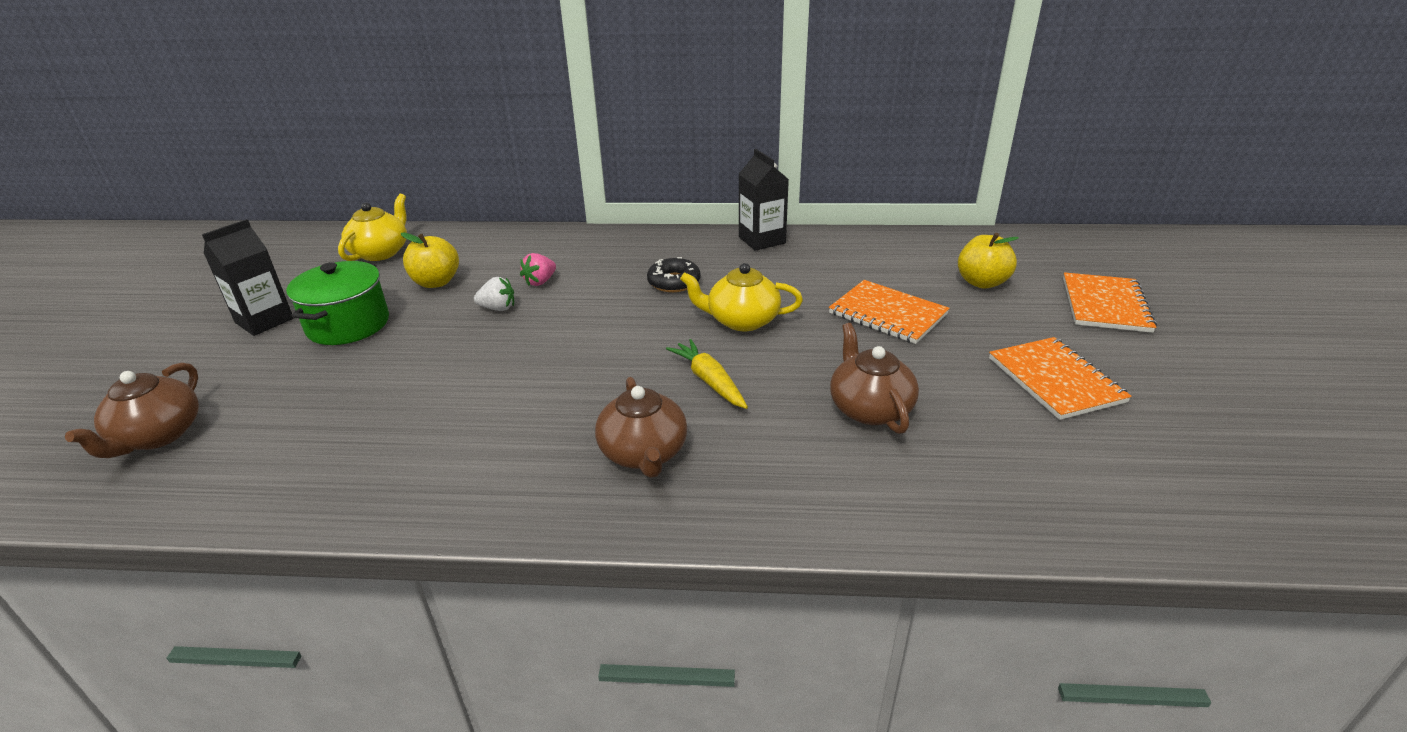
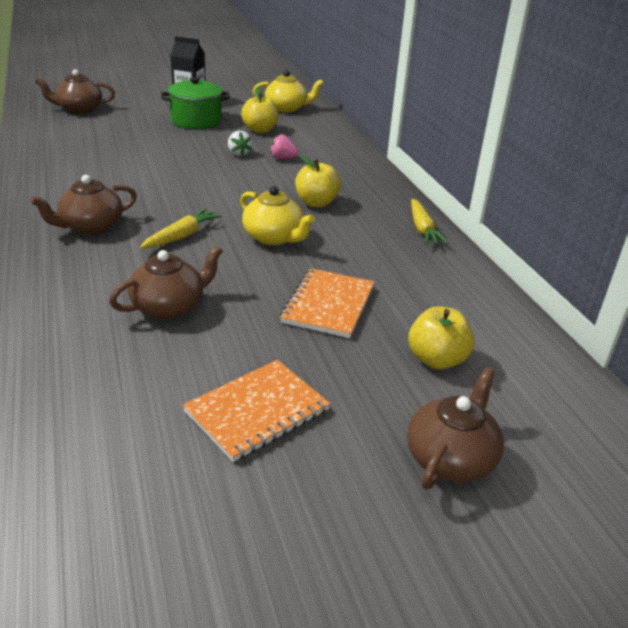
camera: 65 degrees right, 0 degrees up
black donut [647,257,701,292] -> yellow apple [295,155,341,208]
yellow teapot [680,263,803,331] -> yellow teapot turned 150 degrees clockwise [240,186,315,245]
black carton [739,149,789,251] -> yellow carrot [411,199,448,244]
orange notebook [1063,272,1157,333] -> brown teapot [407,368,504,489]

